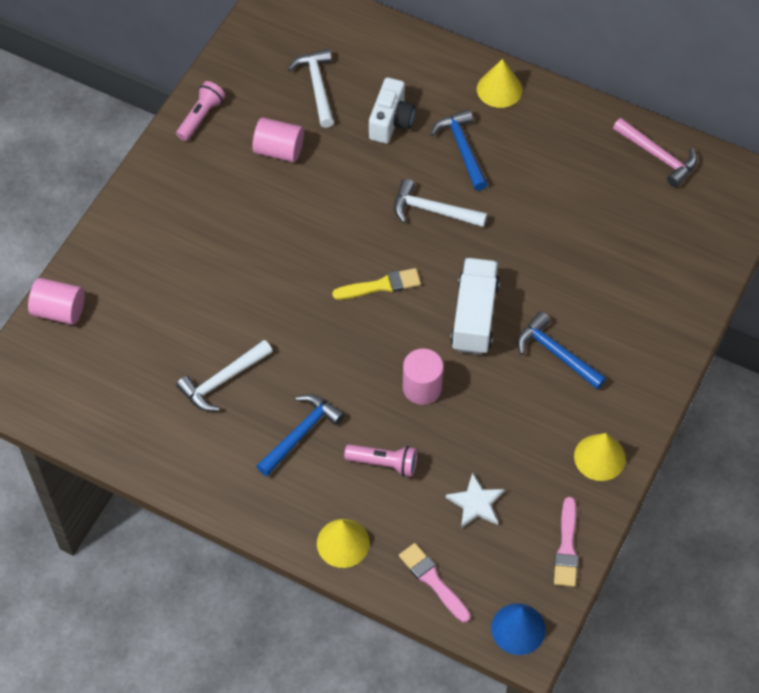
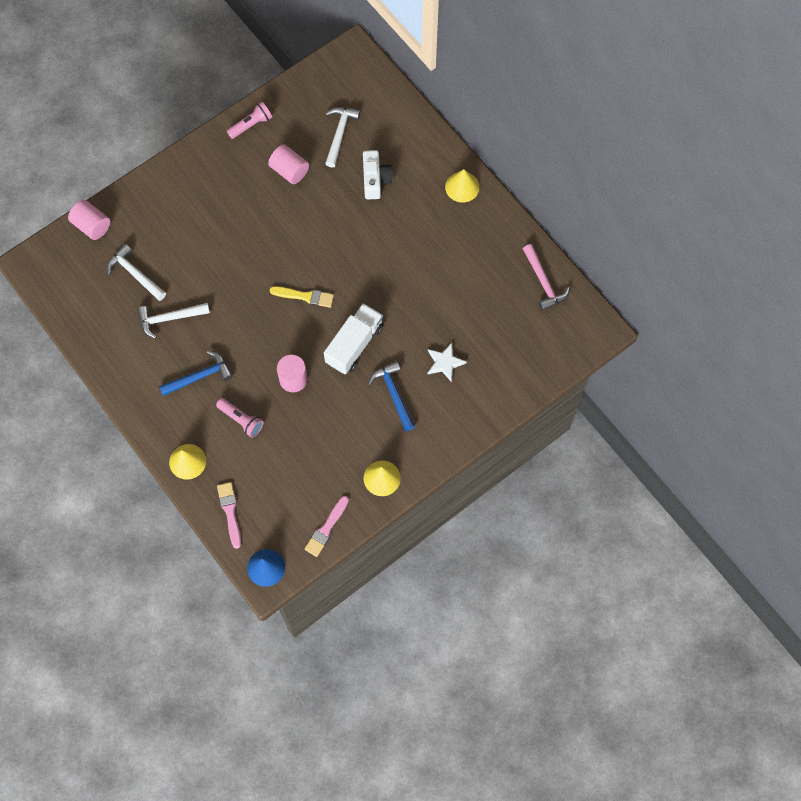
camera: 25 degrees right, 10 degrees up
white camera [369,78,415,143] -> white camera turned 45 degrees counterclockwise [363,150,393,199]
white hammer [394,179,487,227] -> white hammer moved to [107,244,166,301]
blue hammer [431,109,488,191] -> none
white star [446,473,505,528] -> white star moved to [427,343,467,382]

